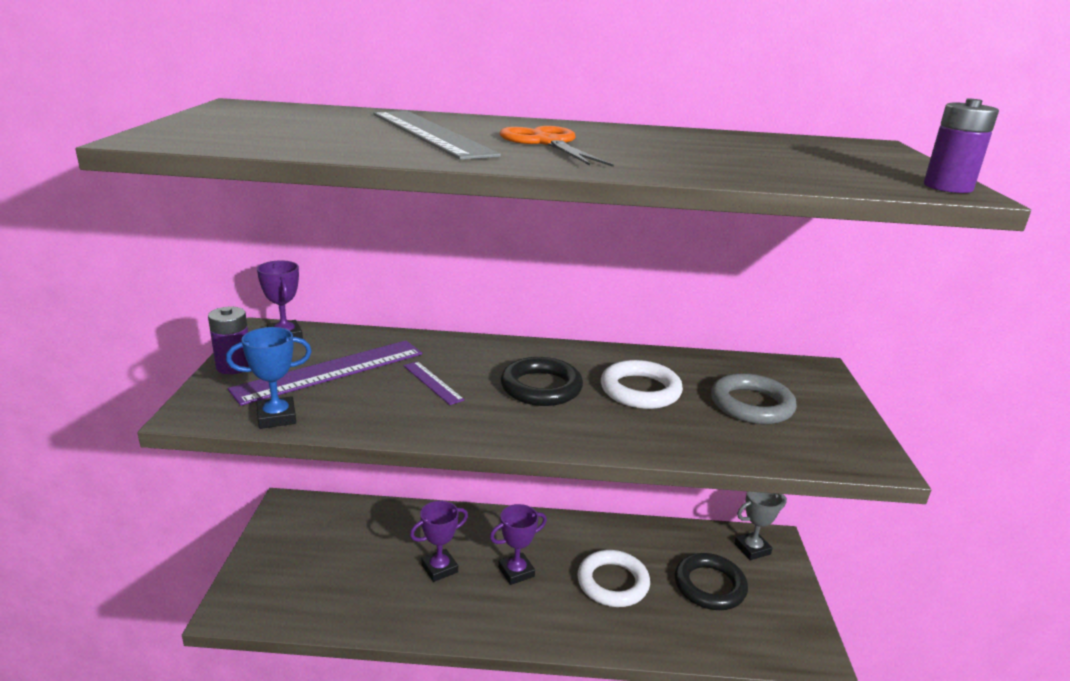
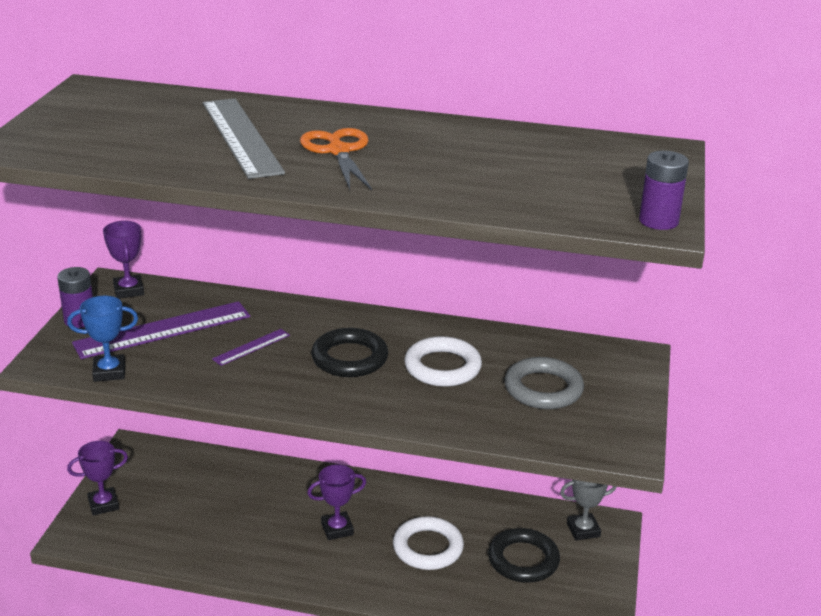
camera: 10 degrees right, 5 degrees up
purple ruler [403,361,465,405] -> purple ruler turned 75 degrees clockwise [212,329,290,366]
purple trophy [410,501,468,582] -> purple trophy moved to [67,441,128,516]

